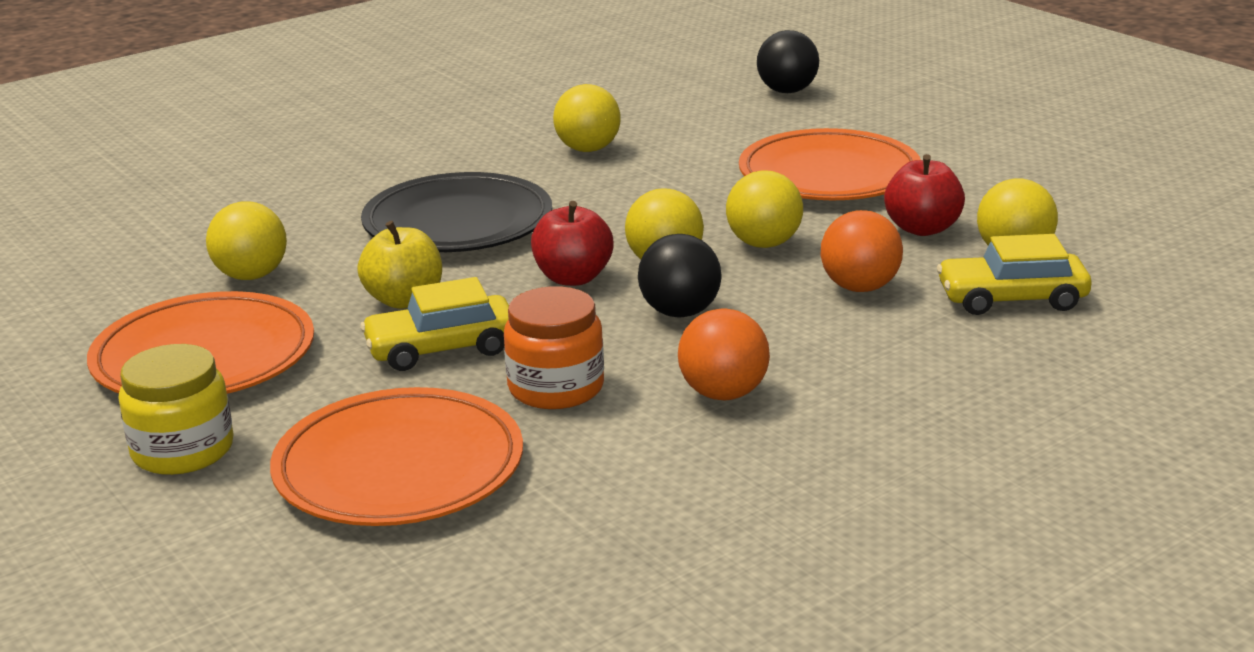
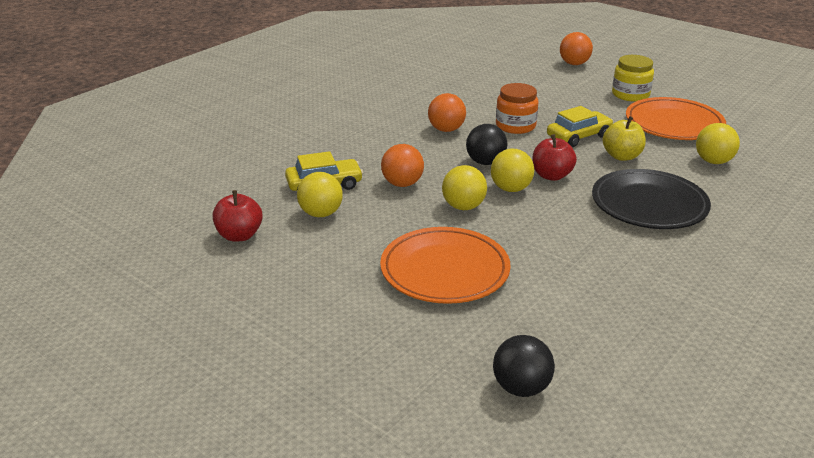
camera: 165 degrees right, 5 degrees up
orange plate [270,387,523,526] -> none
yellow ball [553,84,621,152] -> none
red apple [884,154,965,236] -> red apple moved to [213,190,263,242]
none -> orange ball [560,32,593,65]

